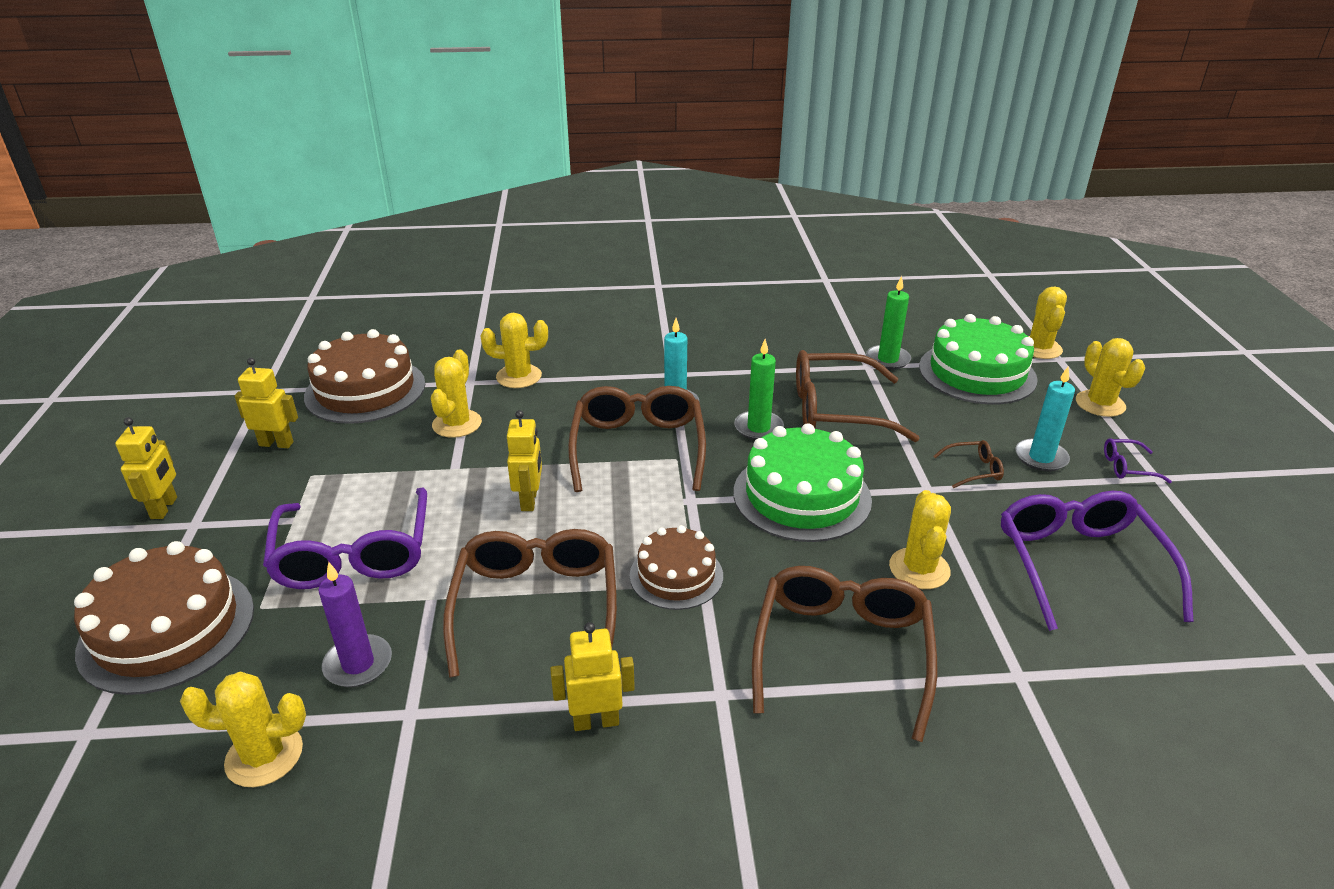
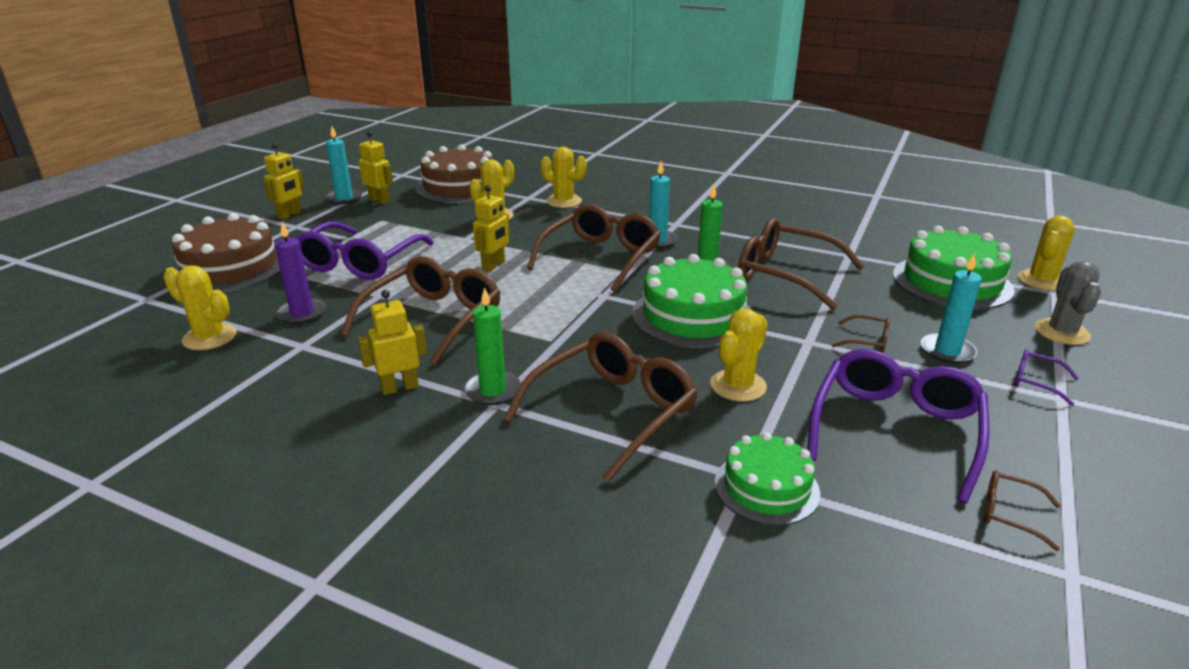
camera: 30 degrees right, 5 degrees down
yellow robot [550,622,635,731] -> yellow robot turned 45 degrees counterclockwise [358,290,427,395]
brown cake [630,525,723,610] -> none
green candle [866,276,911,370] -> green candle moved to [464,287,521,406]
yellow cactus [1076,338,1145,417] -> grey cactus [1035,261,1101,345]
none -> turquoise candle [325,126,362,204]
none -> green cake [715,432,820,525]
none -> brown glasses [984,471,1061,551]

